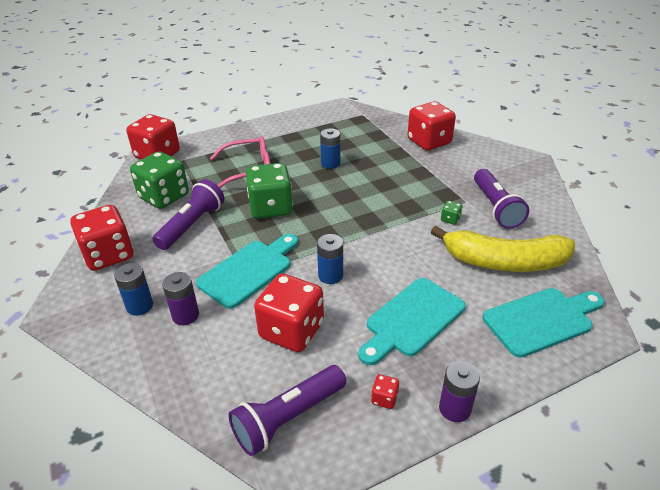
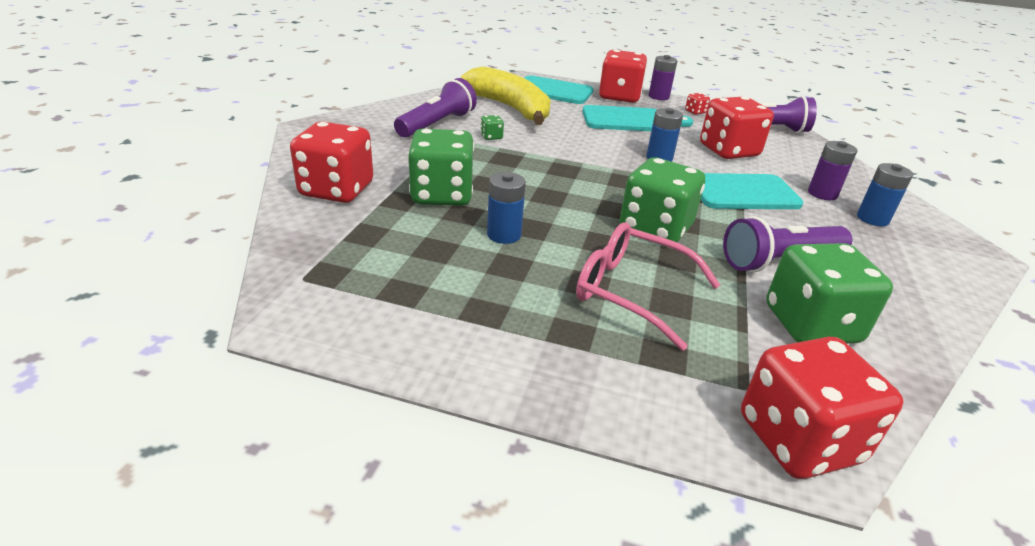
camera: 140 degrees left, 5 degrees down
red dice [70,205,133,271] -> red dice moved to [599,50,647,103]
none -> green dice [408,129,474,206]

